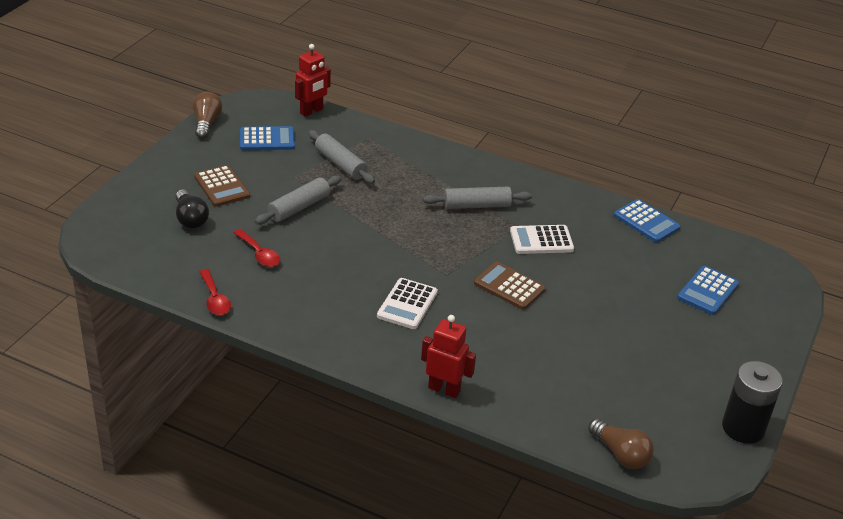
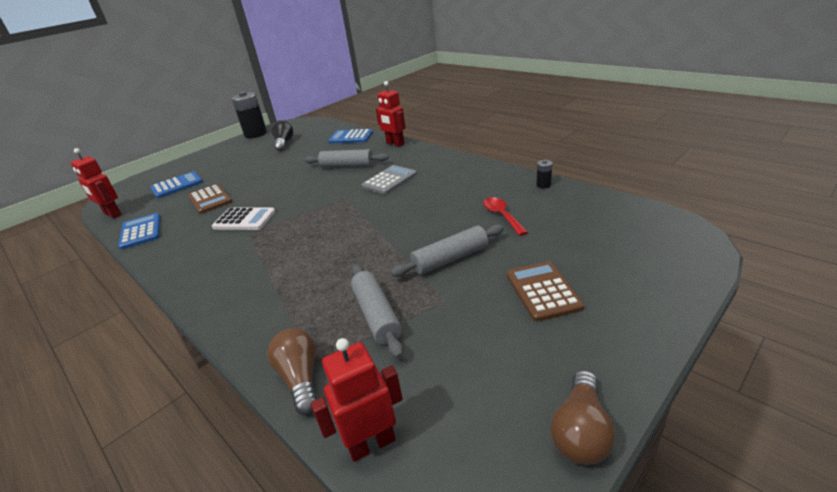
camera: 155 degrees left, 5 degrees down
black light bulb [176,189,209,229] -> black light bulb moved to [271,120,293,151]
red spoon [199,269,231,315] -> black battery [536,160,552,188]
blue calculator [240,126,295,150] -> blue calculator moved to [328,129,373,143]
white calculator [377,278,438,329] -> grey calculator [362,165,417,195]
grey rolling pin [423,187,532,209] -> grey rolling pin moved to [304,149,389,168]
brown calculator [474,262,546,310] -> brown calculator moved to [188,184,232,214]
brown light bulb [588,419,654,469] -> brown light bulb moved to [267,328,317,415]
none -> red robot [71,148,122,219]

